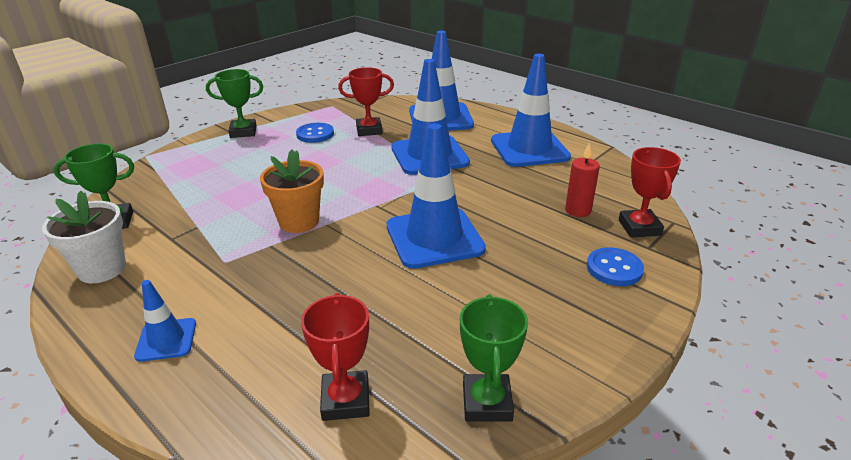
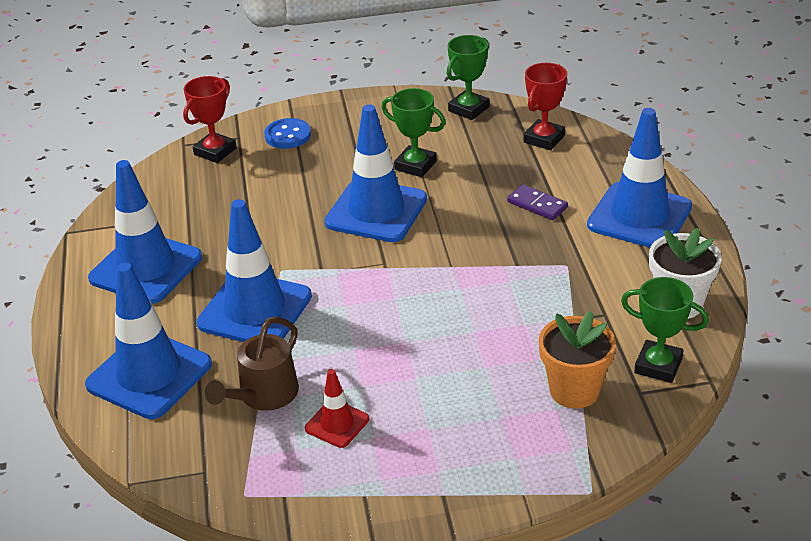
camera: 140 degrees left, 5 degrees up
blue traffic cone [134,280,196,362] -> blue traffic cone [587,108,692,248], size x2.02
green trophy [206,69,263,138] -> green trophy moved to [381,88,446,177]
orange flower pot [260,149,324,233] -> orange flower pot moved to [539,311,616,409]
blue button [296,123,334,143] -> red traffic cone [305,369,369,448]
red trophy [338,67,394,136] -> brown watering can [205,316,299,411]
red candle [565,143,600,217] -> none
none -> purple domino [507,184,568,220]

